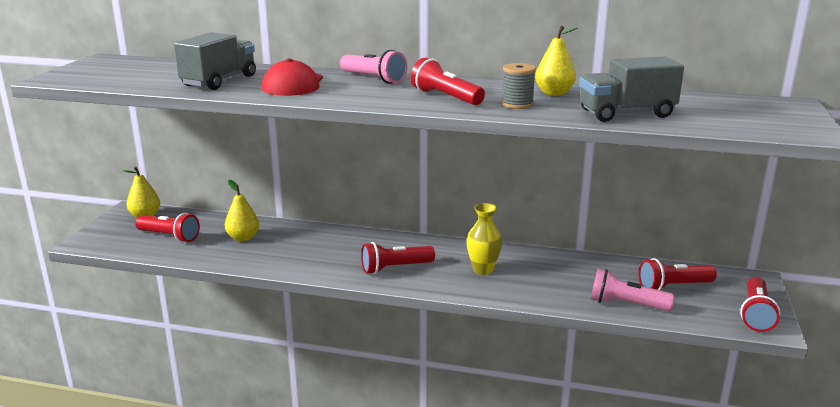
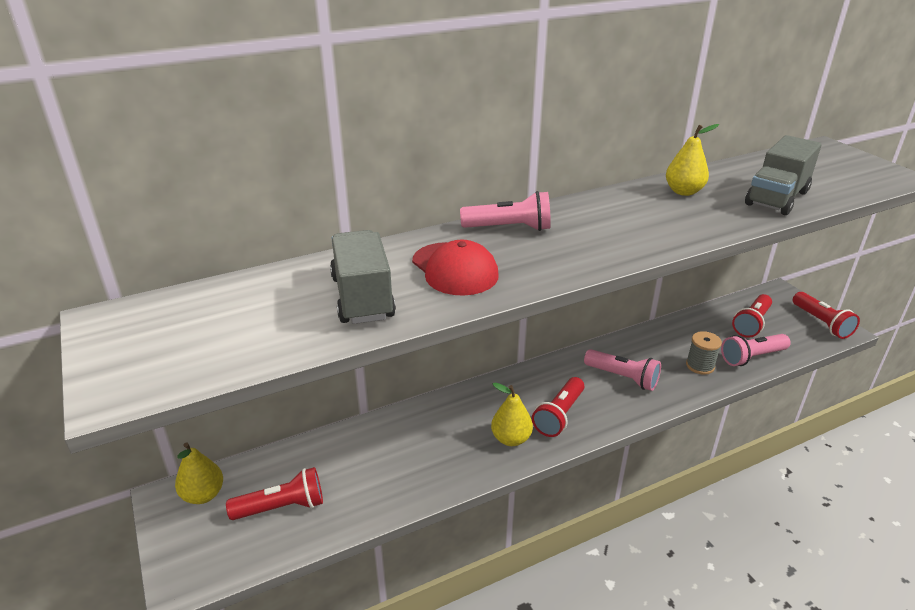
camera: 40 degrees left, 10 degrees up
yellow pear [225,180,259,241] -> yellow pear moved to [491,383,533,446]
red flashlight [411,58,485,105] -> none
yellow vase [466,203,502,275] -> pink flashlight [584,349,661,391]
grey spool [501,63,536,109] -> grey spool moved to [686,331,722,375]

